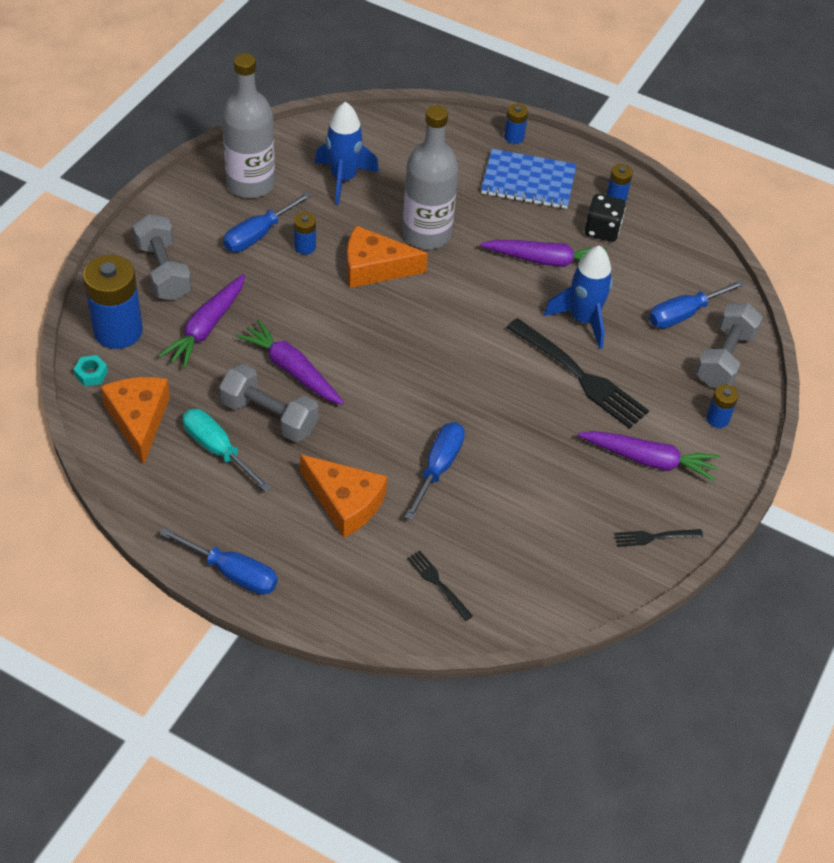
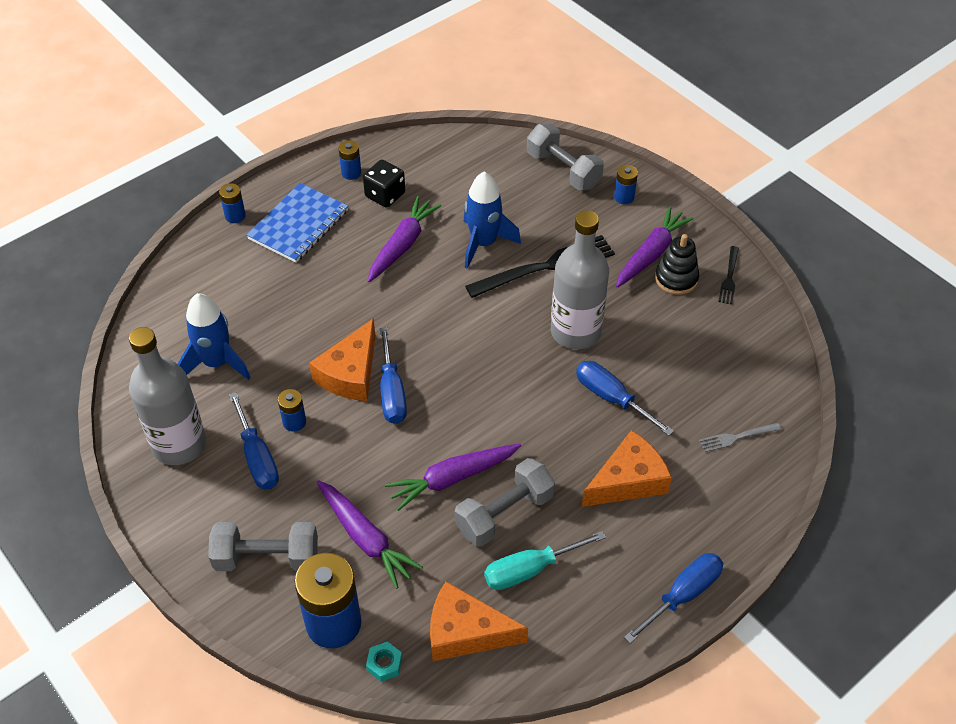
camera: 65 degrees left, 0 degrees up
grey bottle [402,105,459,249] -> grey bottle moved to [551,210,609,349]
black fork [407,550,473,621] -> grey fork [699,423,781,452]
blue screwdriver [649,280,745,328] -> blue screwdriver moved to [380,327,407,424]
none -> black stacking toy [655,234,699,295]

